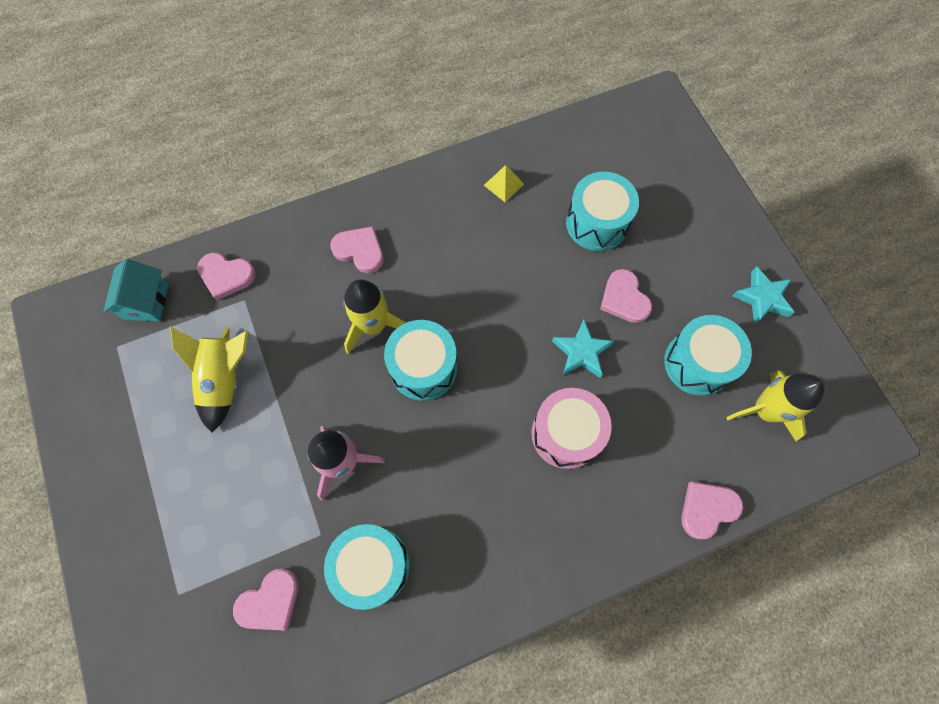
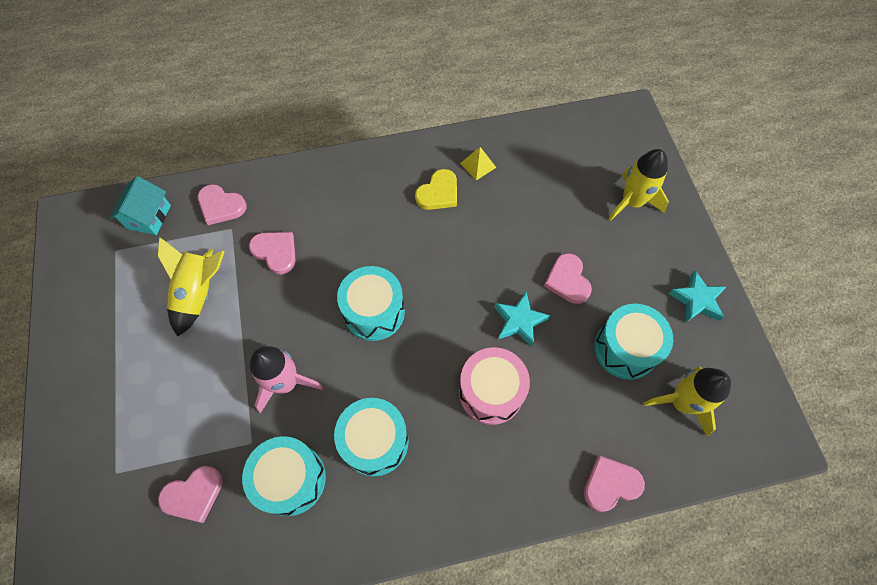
camera: 10 degrees right, 5 degrees down
pink heart [330,226,384,273] -> pink heart moved to [249,232,296,274]
yellow rocket [343,279,406,354] -> yellow rocket moved to [609,149,669,221]
turquoise drum [566,171,639,251] -> turquoise drum moved to [334,398,409,477]
none -> yellow heart [415,169,457,210]

